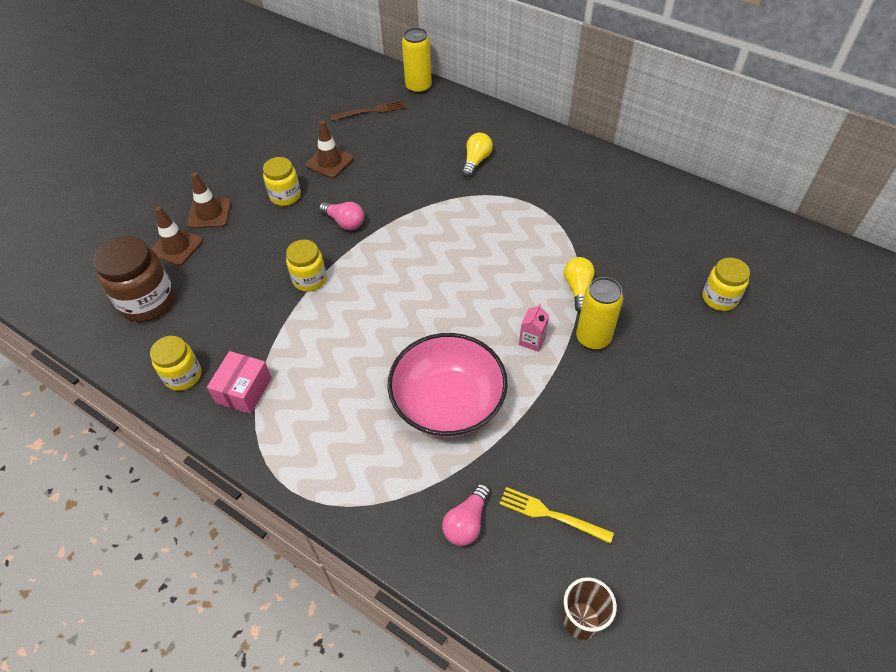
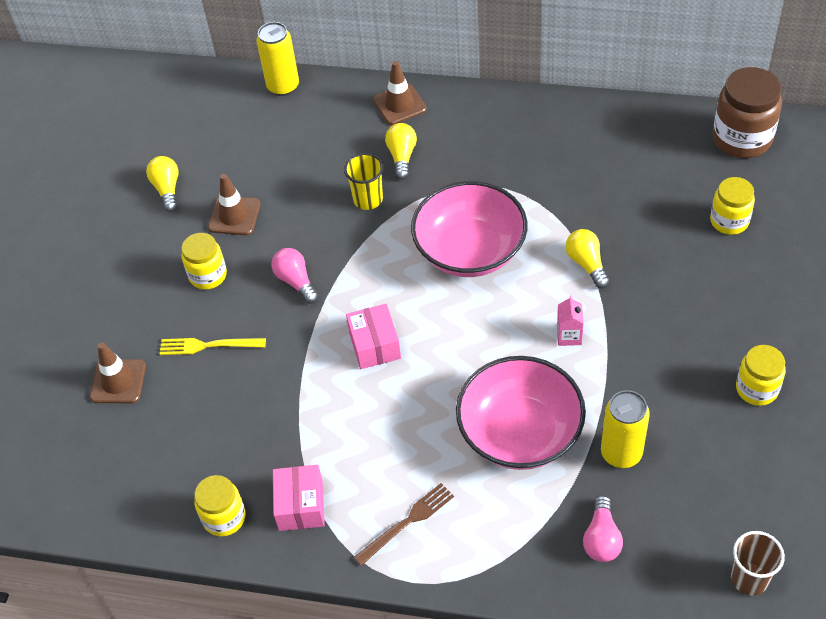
camera: 20 degrees left, 0 degrees up
brown jar [93,236,175,322] -> brown jar moved to [713,67,782,158]
brown traffic cone [187,173,231,229] -> brown traffic cone moved to [373,61,427,125]
yellow jar [286,240,327,292] -> yellow jar moved to [736,345,786,406]
pink light bulb [319,202,364,230] -> pink light bulb turned 135 degrees counterclockwise [271,248,318,304]
brown fork [330,100,406,121] -> brown fork moved to [354,483,454,566]
yellow fork [499,487,614,544] -> yellow fork moved to [160,338,266,355]
yellow can [576,277,623,350] -> yellow can moved to [601,390,650,468]
none -> yellow light bulb [146,156,179,212]
none -> yellow cup [344,153,384,210]
none -> pink box [346,304,401,369]
none -> pink bowl [411,181,527,277]

